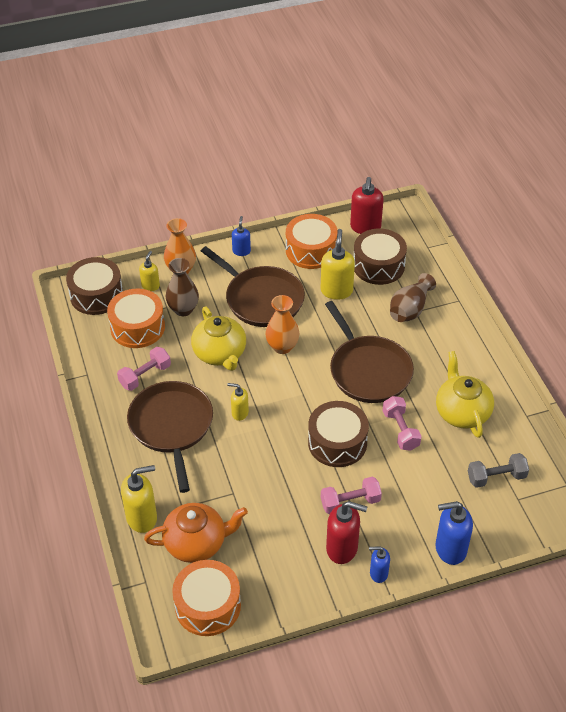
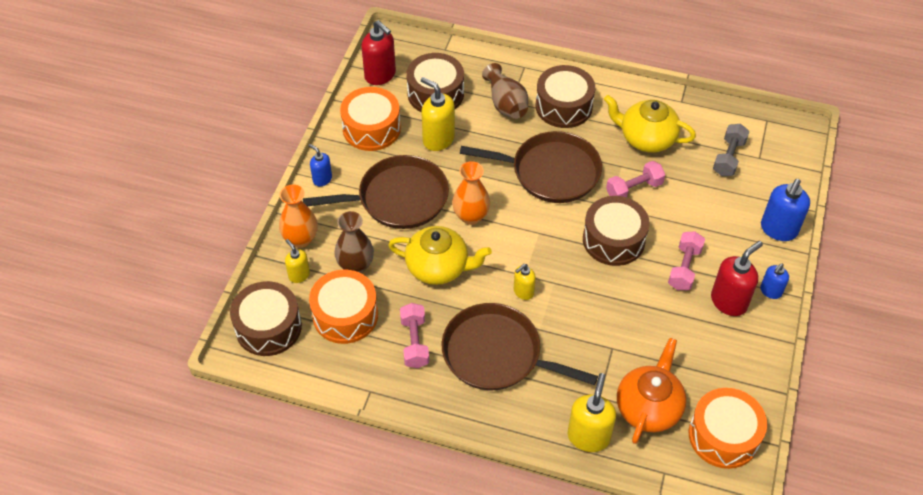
camera: 55 degrees left, 5 degrees up
pink dumbbell [382,396,421,451] -> pink dumbbell turned 45 degrees counterclockwise [606,161,665,197]
none -> brown drum [536,65,595,128]

